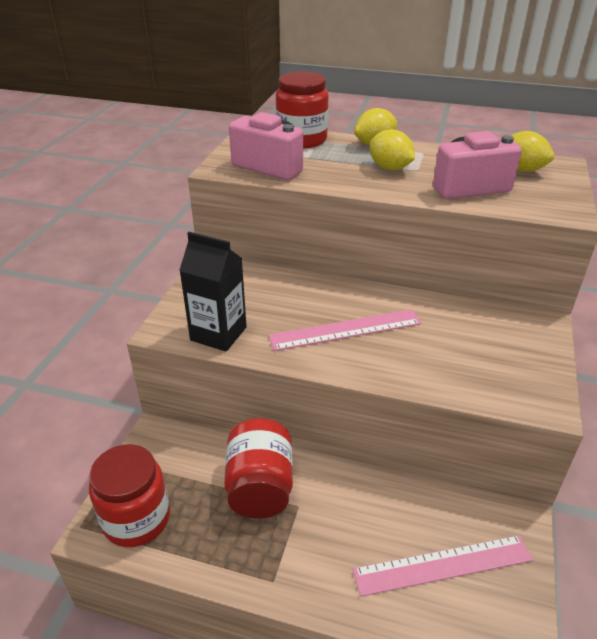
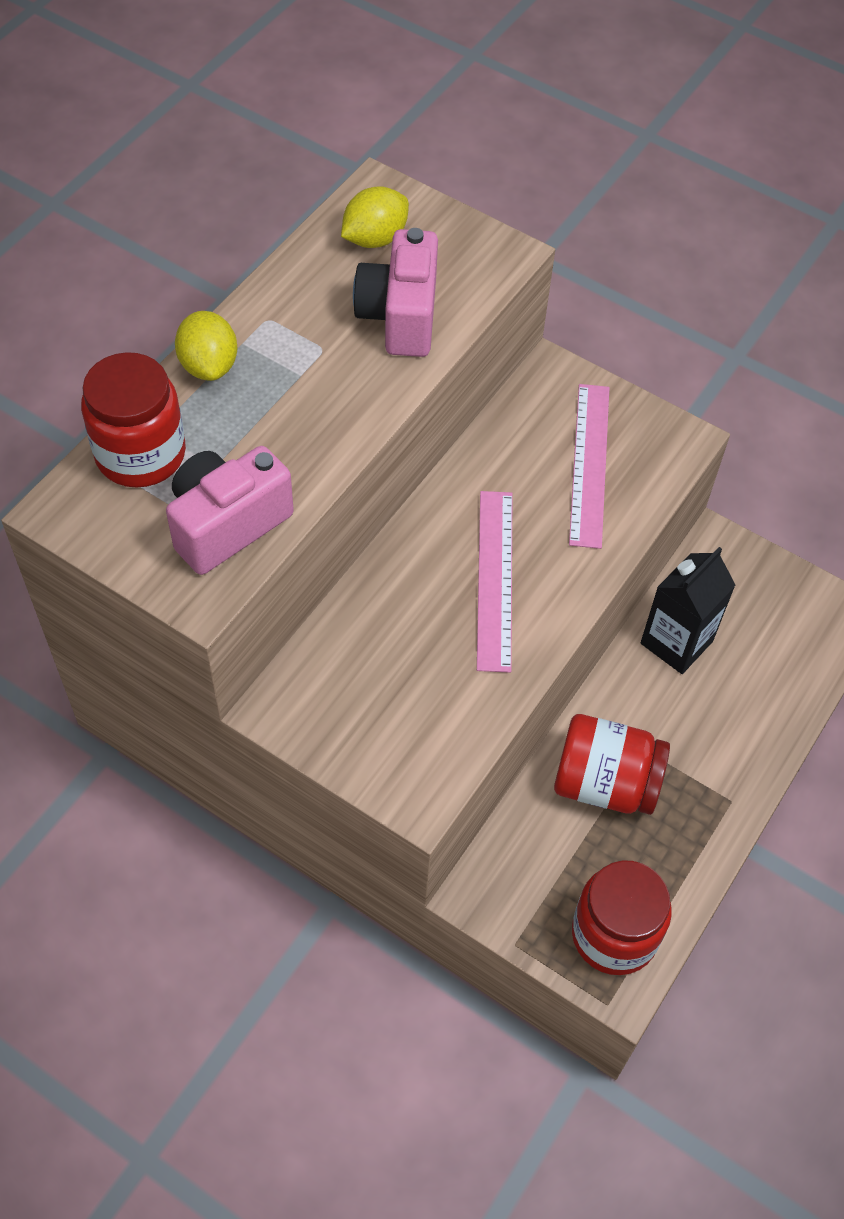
camera: 75 degrees left, 20 degrees up
black carton [179,232,247,352] -> black carton moved to [641,547,736,674]
pink ruler [352,535,533,596] -> pink ruler moved to [569,384,610,549]
yellow lemon [370,129,415,170] -> none

